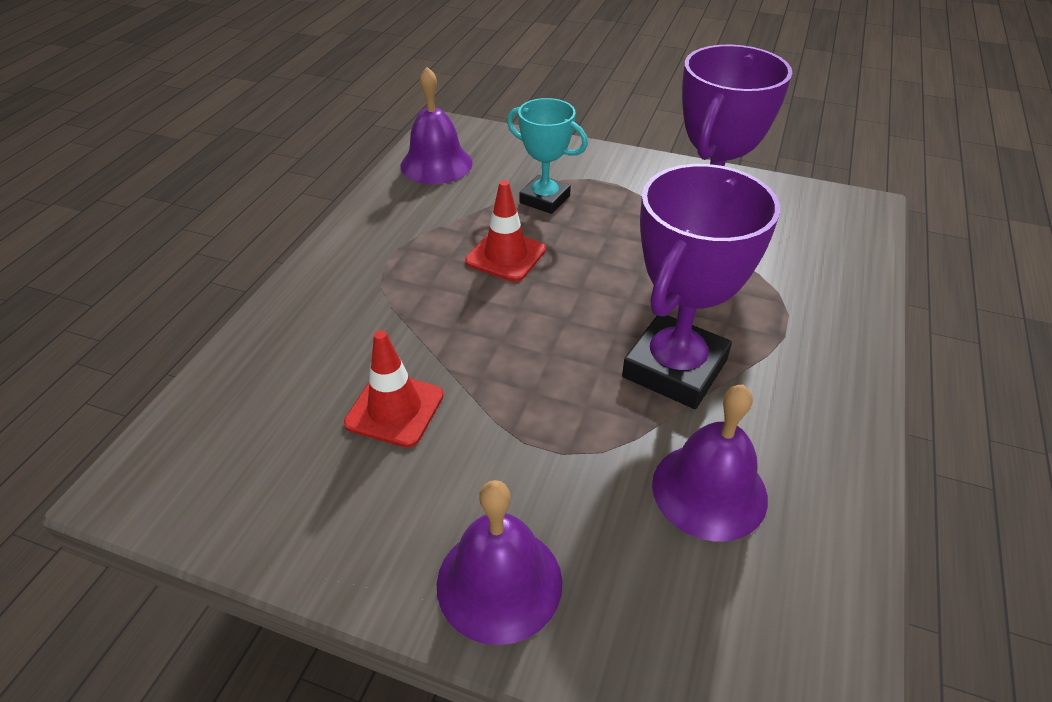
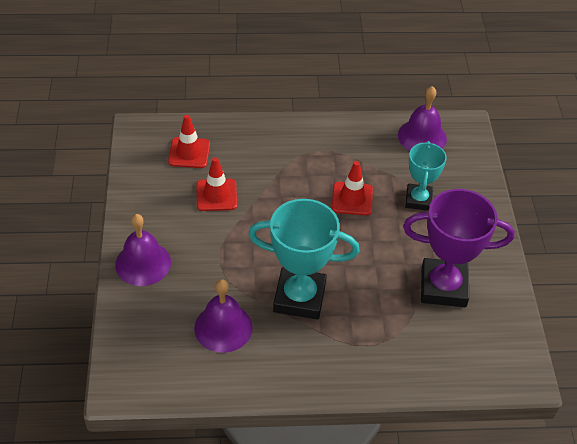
camera: 65 degrees right, 5 degrees up
purple trophy [622,164,780,409] -> turquoise trophy [248,199,360,320]
none -> red traffic cone [168,115,210,168]

